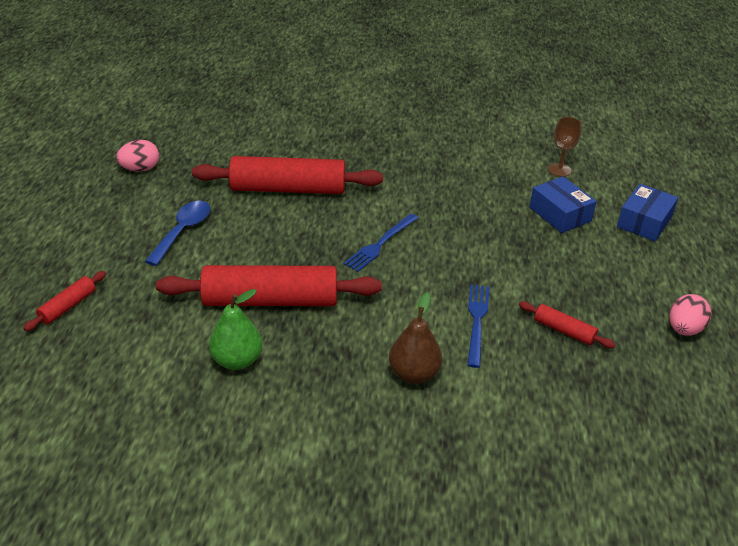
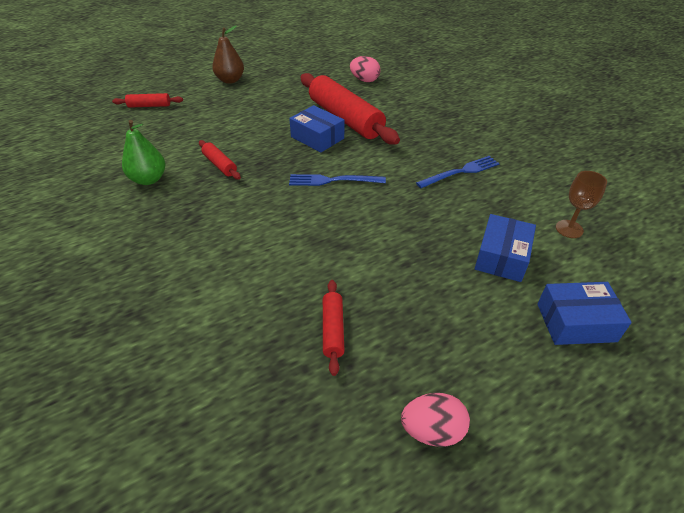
camera: 55 degrees right, 5 degrees up
pink egg [116,140,159,172] -> pink egg moved to [350,56,380,82]
blue spoon [145,201,210,266] -> none
red rolling pin [156,265,382,306] -> red rolling pin [199,140,241,180], size x0.45
brown pear [389,293,442,384] -> brown pear moved to [212,25,244,84]
blue fork [467,284,489,368] -> blue fork moved to [416,156,500,188]
none -> blue box [289,105,344,153]

